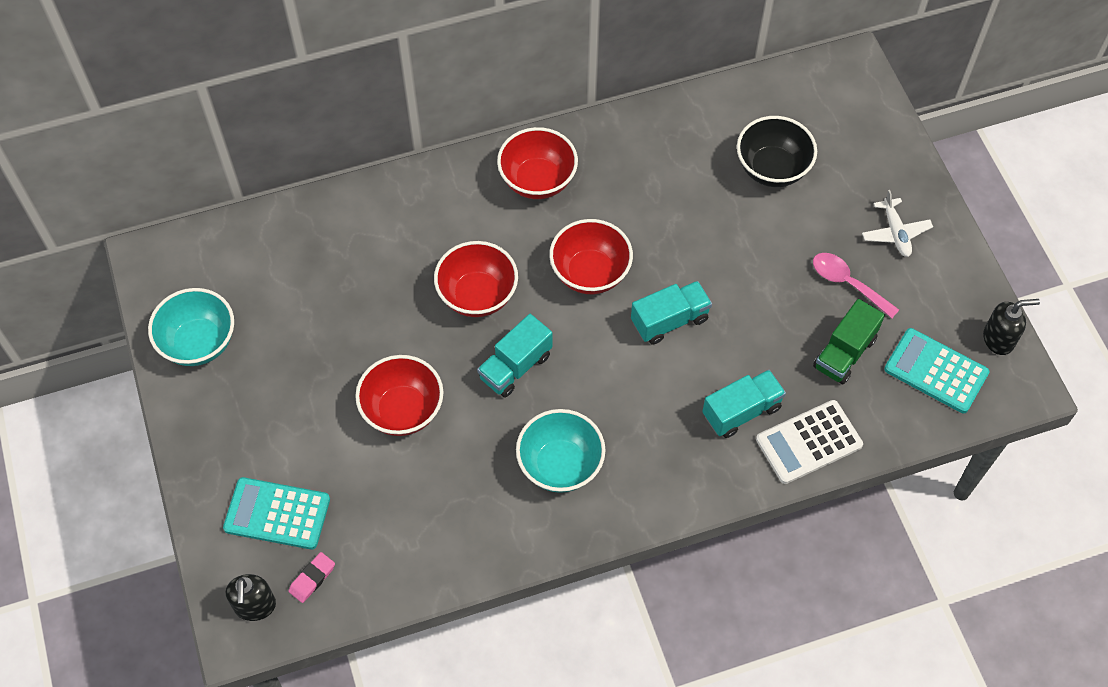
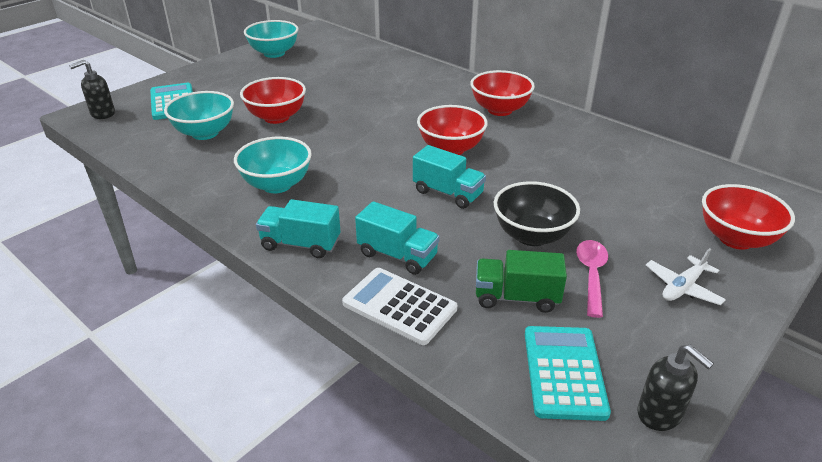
camera: 60 degrees right, 25 degrees down
pink eraser [288,552,335,603] -> none
red bowl [434,241,518,317] -> red bowl moved to [702,184,795,250]
turquoise truck [477,314,553,397] -> turquoise truck moved to [256,199,340,258]
black bowl [737,116,817,187] -> black bowl moved to [494,181,580,246]
none -> turquoise bowl [164,91,234,140]

